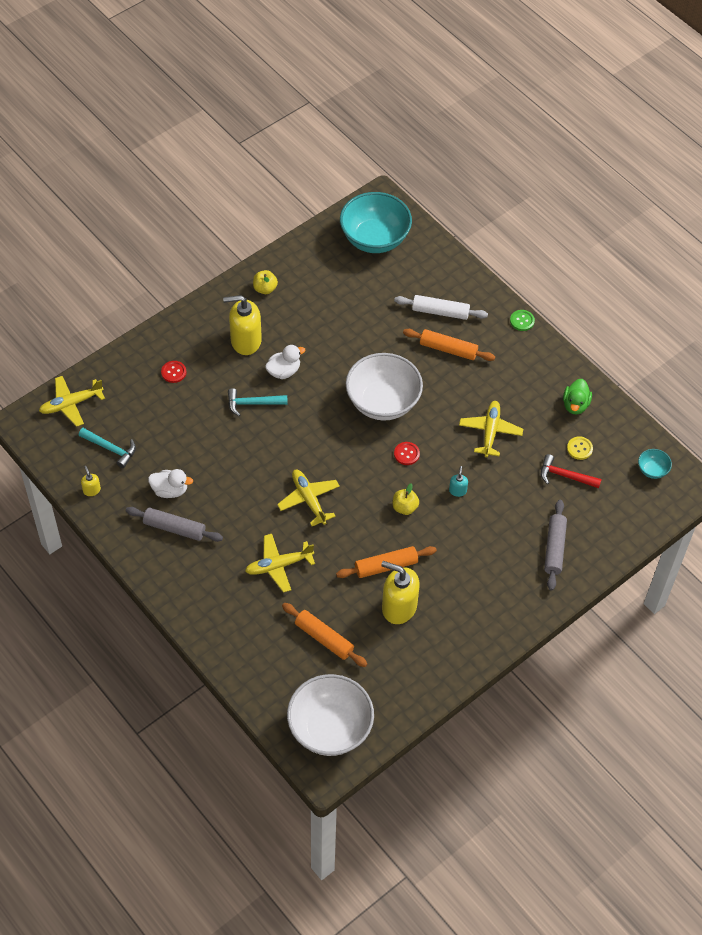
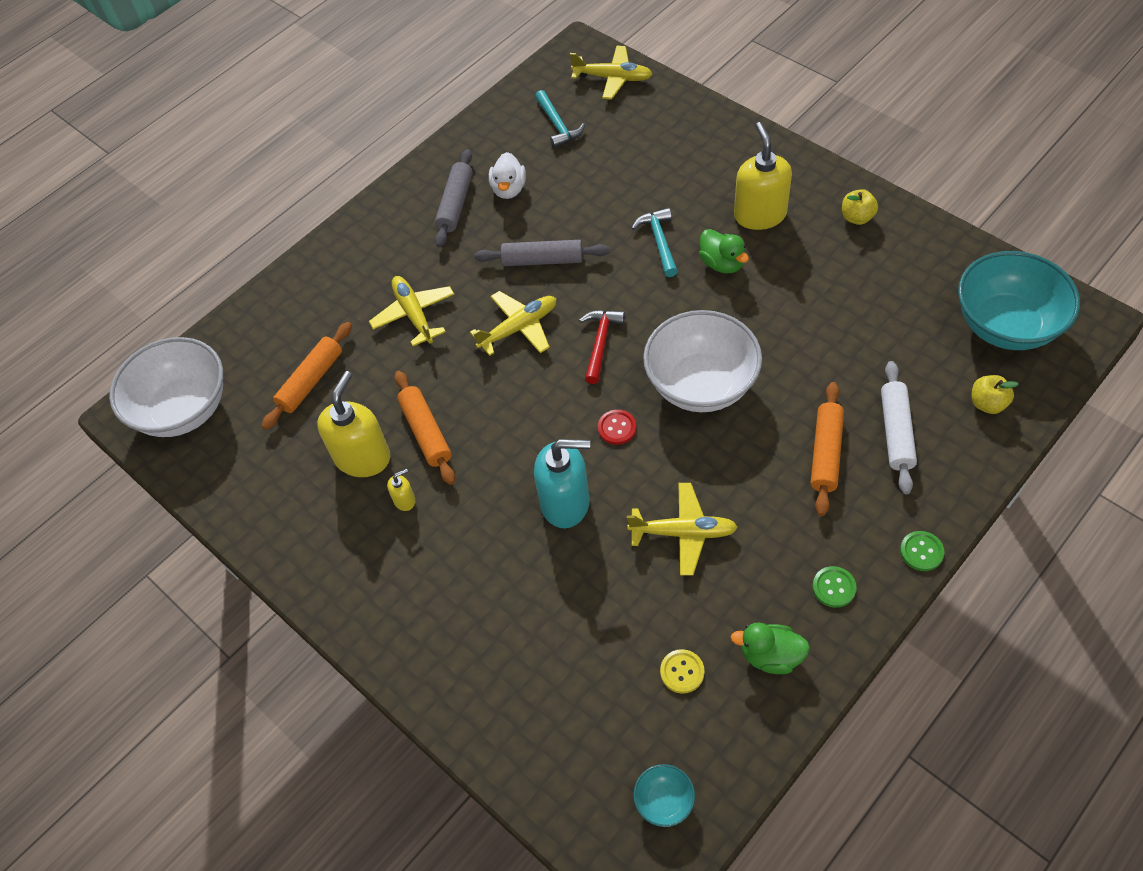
camera: 90 degrees right, 0 degrees up
yellow plane [39,376,105,427] -> yellow plane turned 135 degrees clockwise [570,46,652,100]
turquoise hammer [79,428,136,468] -> turquoise hammer turned 45 degrees counterclockwise [535,90,585,148]
yellow soap dispenser [81,466,101,496] -> yellow soap dispenser moved to [387,469,416,511]
red button [161,361,186,383] -> none
white duck [265,345,305,379] -> green duck [699,229,749,274]
yellow apple [393,483,419,515] -> yellow apple moved to [971,375,1019,414]
turquoise soap dispenser [449,466,468,497] -> turquoise soap dispenser [534,439,590,528], size x2.26
red hammer [541,454,602,488] -> red hammer moved to [579,310,625,384]
grey rolling pin [544,500,567,591] -> grey rolling pin moved to [475,240,609,266]
none -> green button [812,566,857,608]

